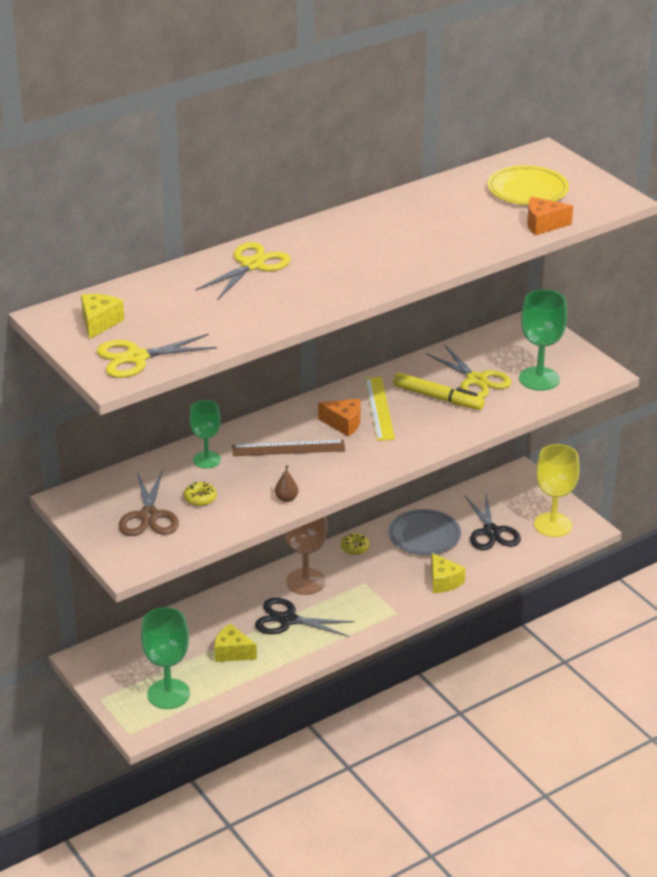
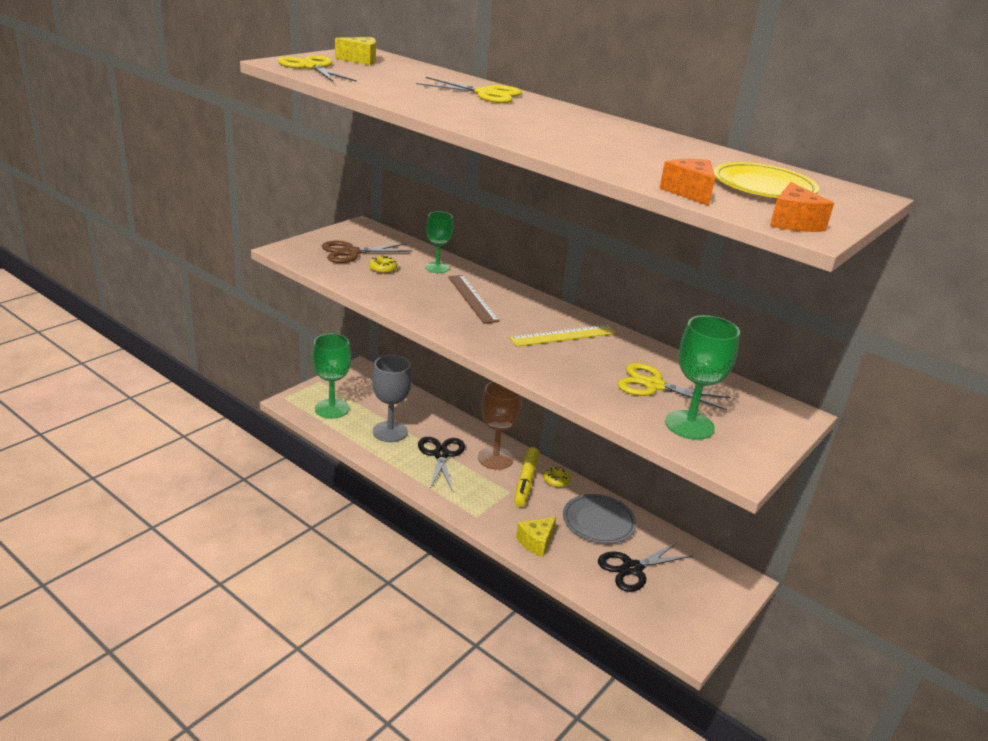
camera: 70 degrees right, 5 degrees down
yellow cheese [214,623,257,662] -> grey goblet [372,355,412,442]
brown pear [275,465,298,502] -> none
orange cheese [318,399,361,437] -> orange cheese moved to [770,182,834,232]
yellow marker [393,372,485,410] -> yellow marker moved to [514,447,539,507]
yellow scissors [426,345,512,398] -> yellow scissors turned 75 degrees clockwise [617,363,731,410]
yellow goblet [534,444,579,537] -> none

